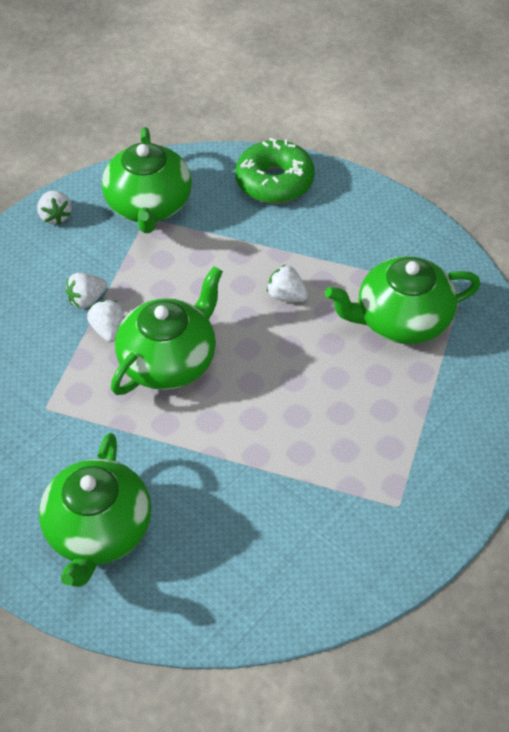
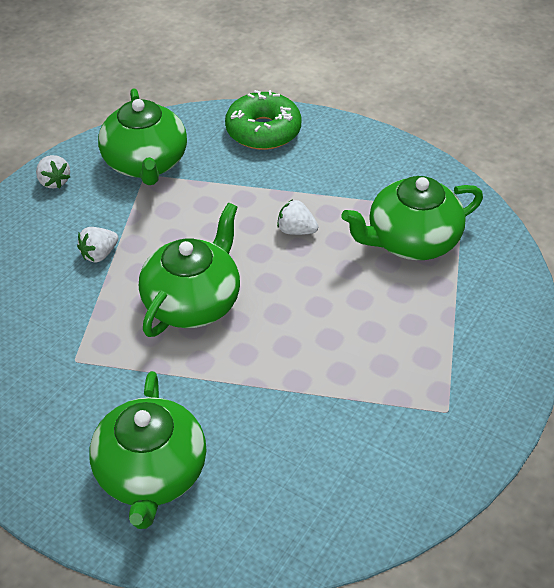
camera: 10 degrees left, 5 degrees down
white strawberry [87,300,124,342] -> none

